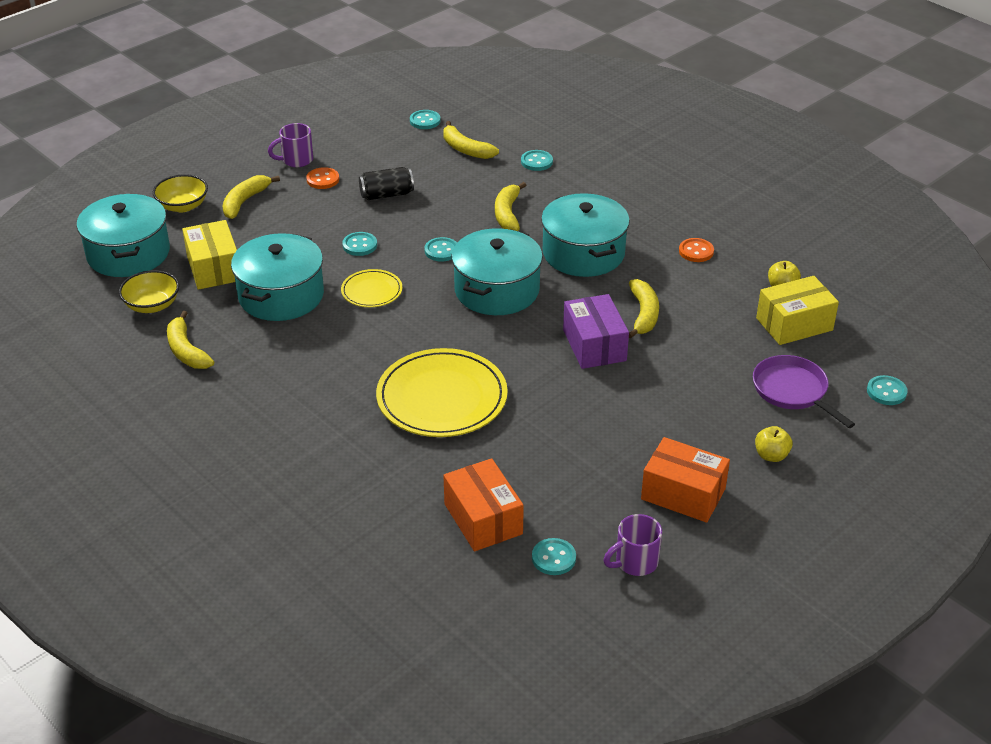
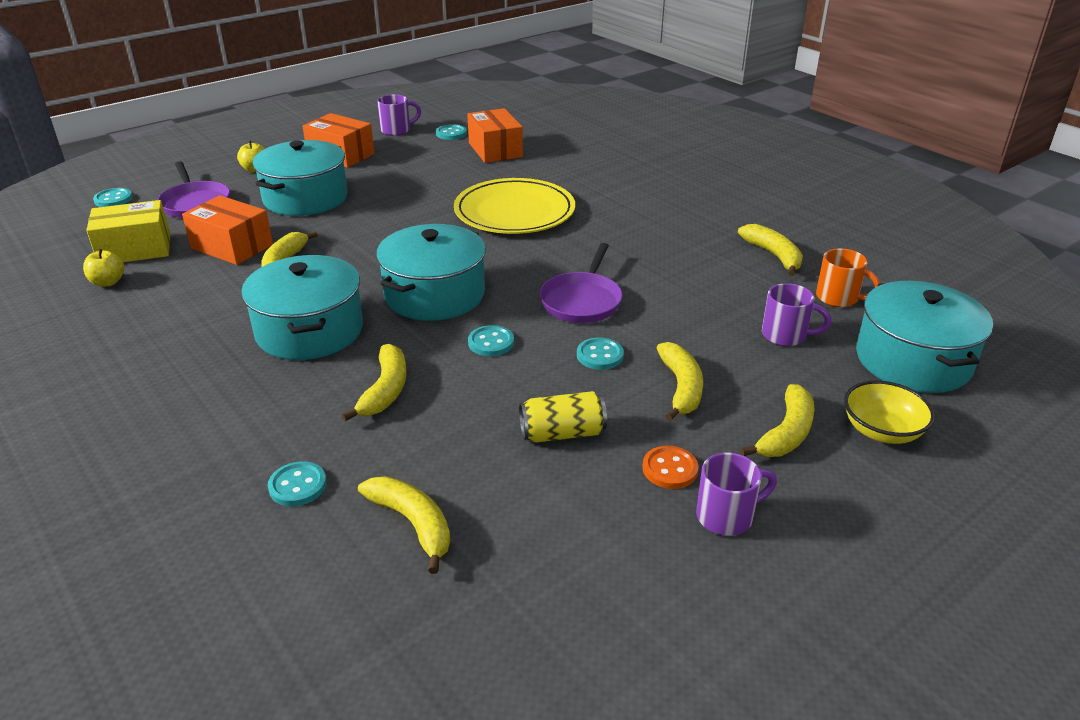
camera: 175 degrees left, 5 degrees down
yellow bowl [119,270,179,313] -> orange mug [816,248,881,307]
yellow box [182,220,237,290] -> purple mug [762,283,831,346]
turquoise pot [231,233,324,321] -> turquoise pot moved to [253,140,348,216]
yellow plate [341,269,402,307] -> purple pan [539,243,623,323]
black can [359,167,414,200] -> yellow can [519,391,607,443]
turquoise button [410,110,441,129] -> none
purple box [563,294,629,369] -> none
orange button [679,238,714,262] -> none
none -> orange box [182,195,273,265]
none -> yellow banana [657,342,703,421]

